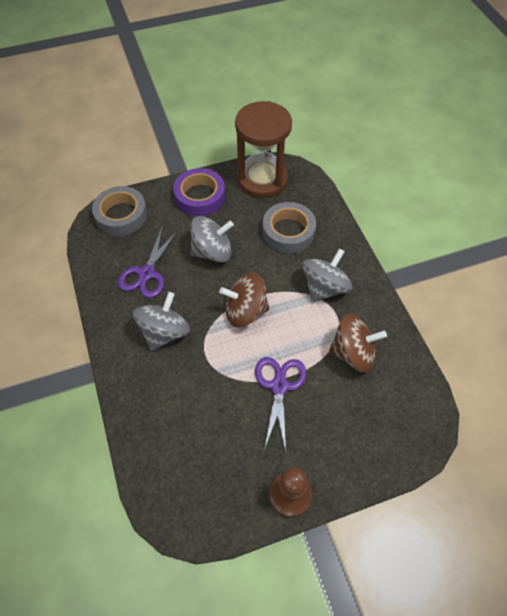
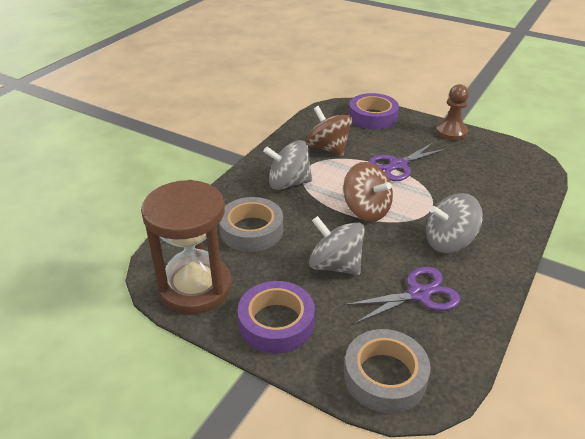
camera: 130 degrees left, 20 degrees down
none -> purple tape [349,93,399,129]

